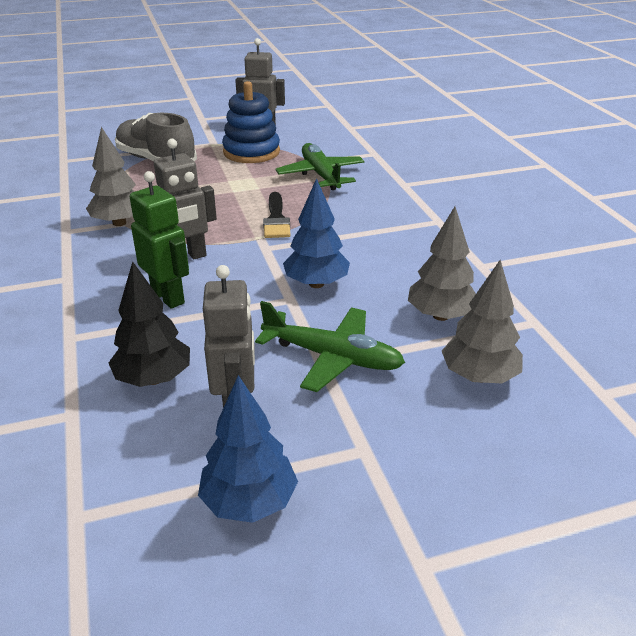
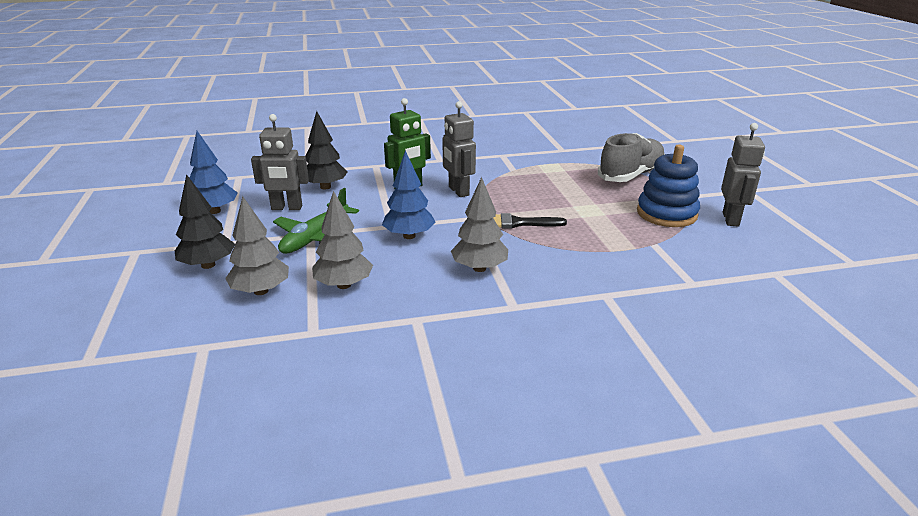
camera: 95 degrees right, 5 degrees down
grey tree [86,127,136,226] -> grey tree moved to [451,177,508,272]
green plane [275,143,365,190] -> none
none -> black tree [175,174,235,269]

